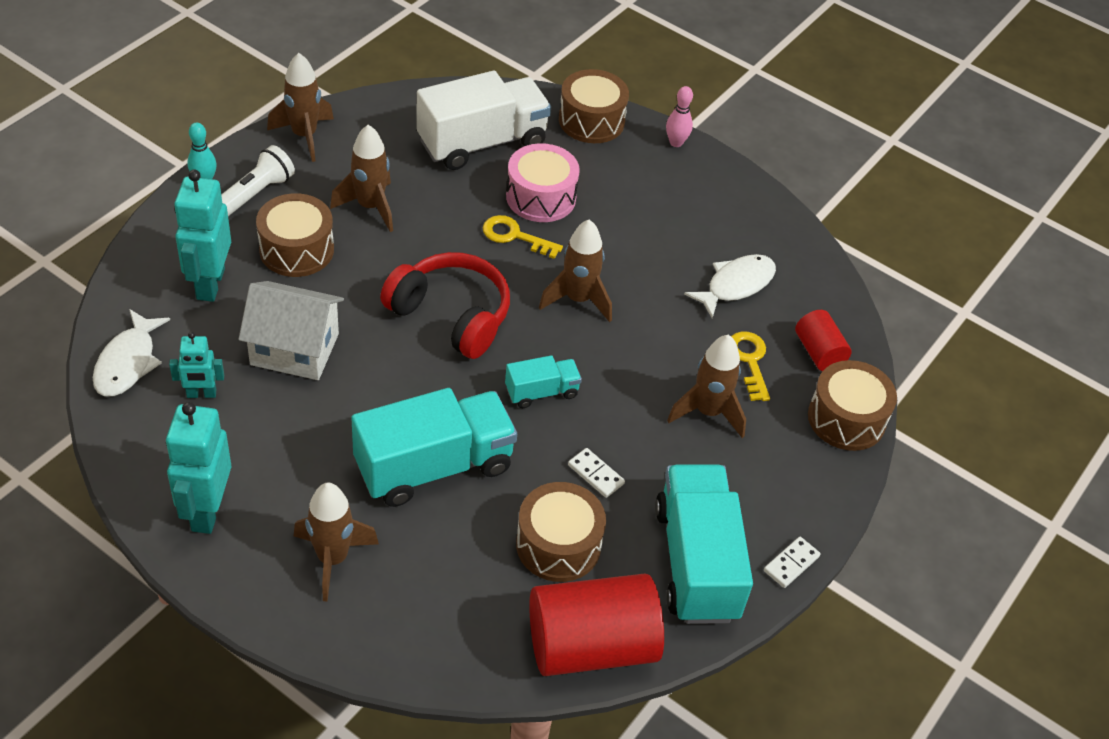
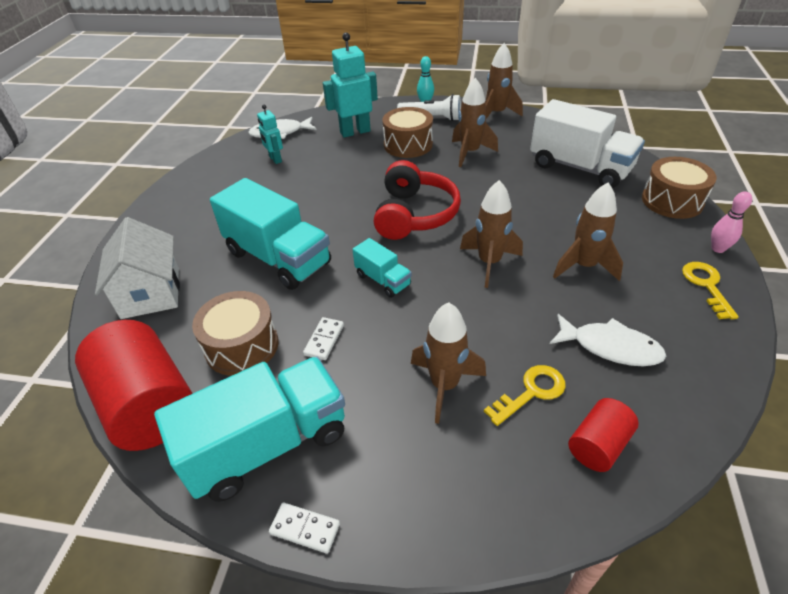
camera: 70 degrees right, 5 degrees down
turquoise robot [166,402,231,534] -> none
white house [239,281,344,380] -> white house moved to [95,217,180,319]
brown rocket [294,483,379,602] -> brown rocket moved to [553,183,623,281]
yellow key [483,215,563,259] -> yellow key moved to [682,262,739,319]
pink drum [506,143,580,222] -> none
brown drum [808,360,897,451] -> none

